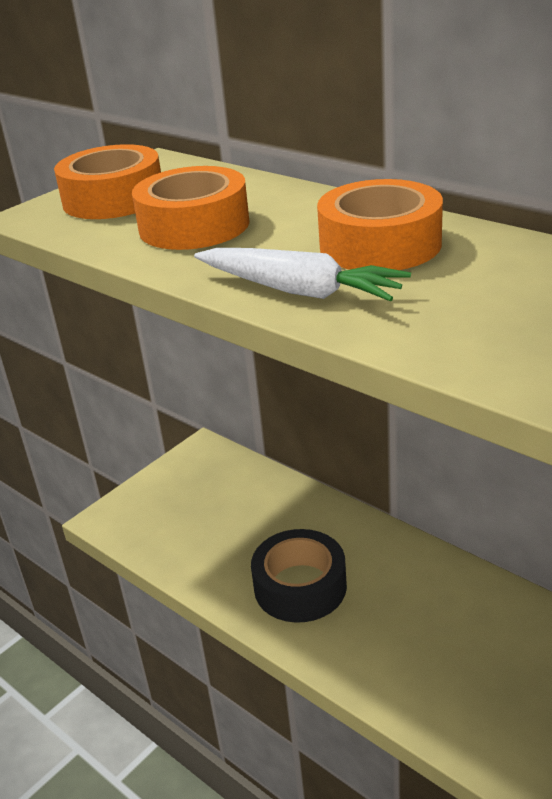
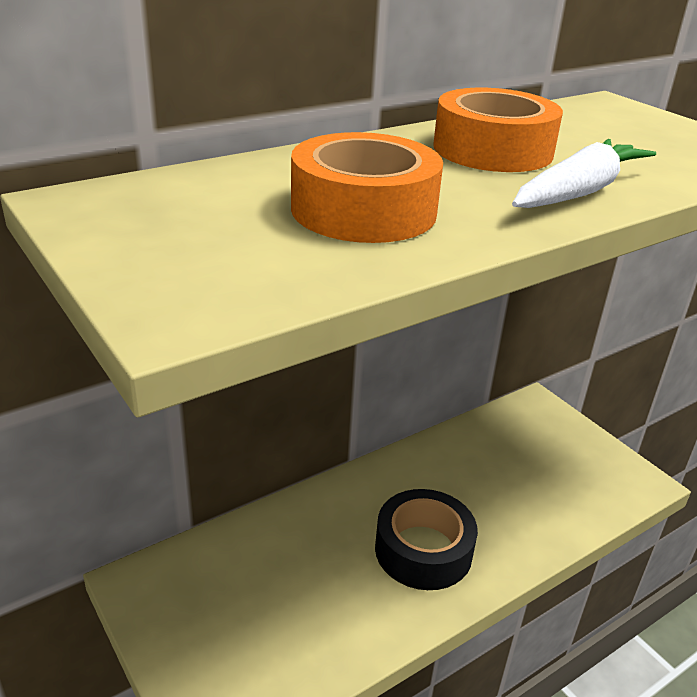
camera: 80 degrees left, 0 degrees up
orange tape [54,144,161,219] -> none

